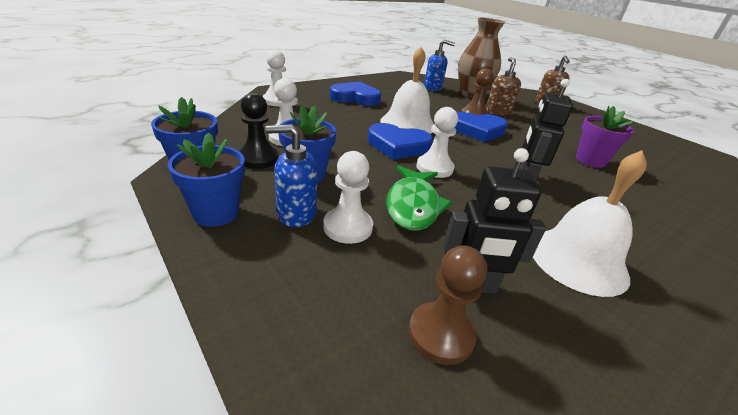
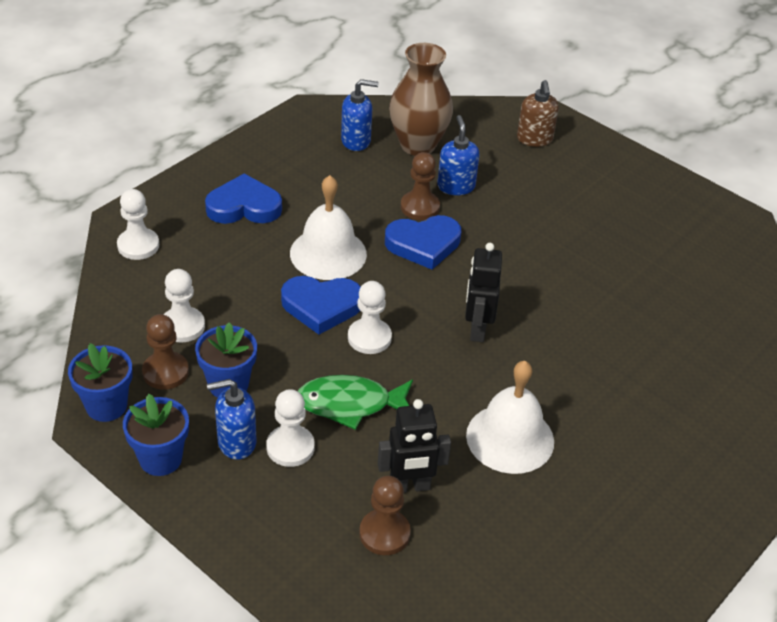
camera: 10 degrees left, 10 degrees up
black pawn [239,93,279,169] -> brown pawn [142,314,189,390]
green fish [386,165,452,231] -> green fish turned 90 degrees clockwise [298,375,413,430]
brown soap dispenser [486,57,521,115] -> blue soap dispenser [437,115,480,195]
purple flower pot [576,106,635,168] -> none

